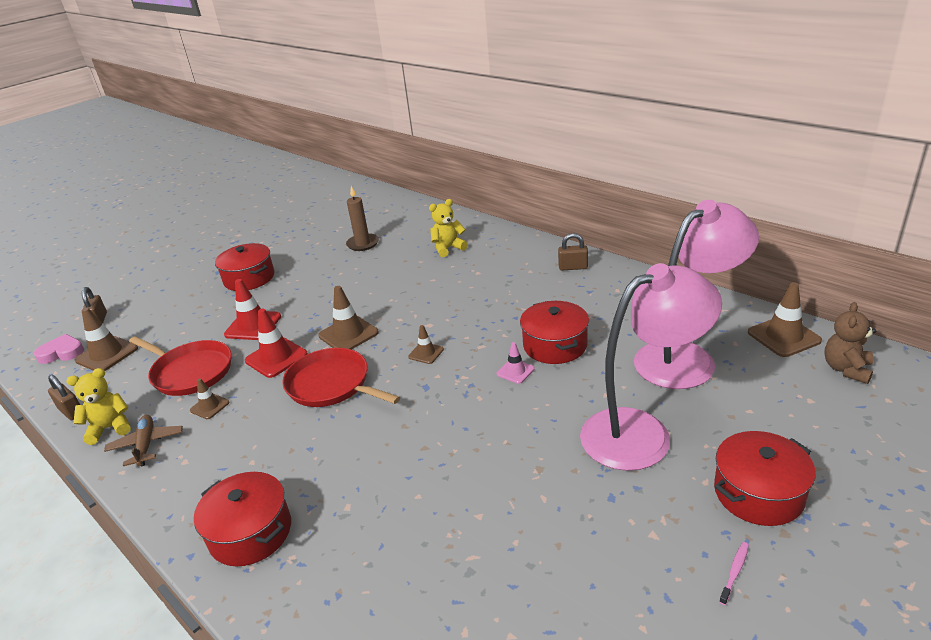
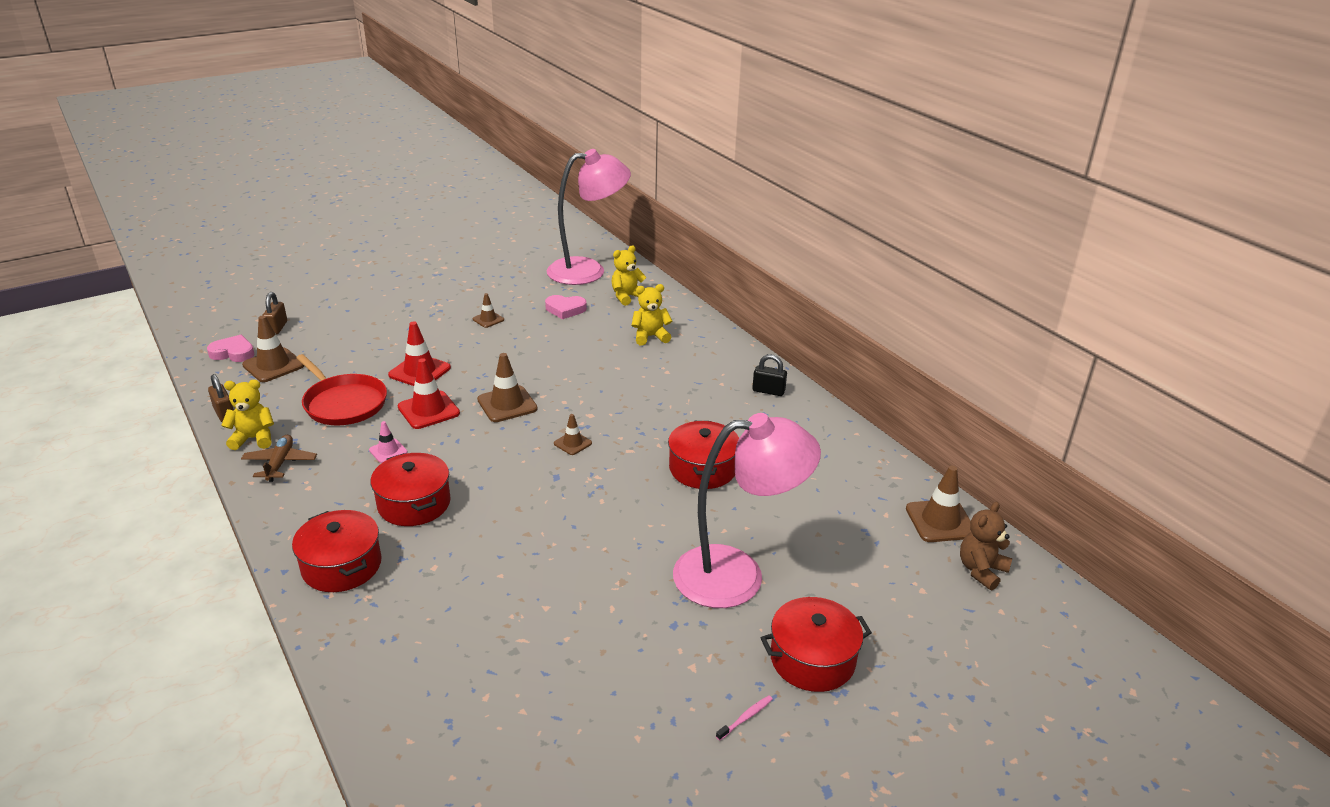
camera: 10 degrees right, 0 degrees up
brown traffic cone [190,378,229,419] -> brown traffic cone moved to [473,293,504,328]
red pot [215,243,275,291] -> red pot moved to [370,453,451,526]
red pan [282,348,400,407] -> none
brown candle [346,186,379,251] -> pink heart [545,295,587,319]
pink traffic cone [497,342,535,384] -> pink traffic cone moved to [369,421,407,463]
brown padlock [558,233,588,270] -> black padlock [752,354,787,396]
pink lamp [634,200,759,389] -> pink lamp moved to [547,149,631,285]
none -> yellow teddy bear [611,245,647,306]

